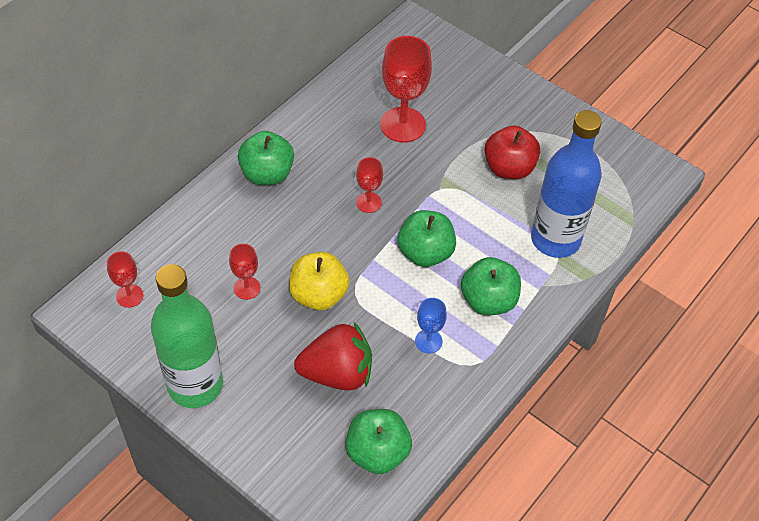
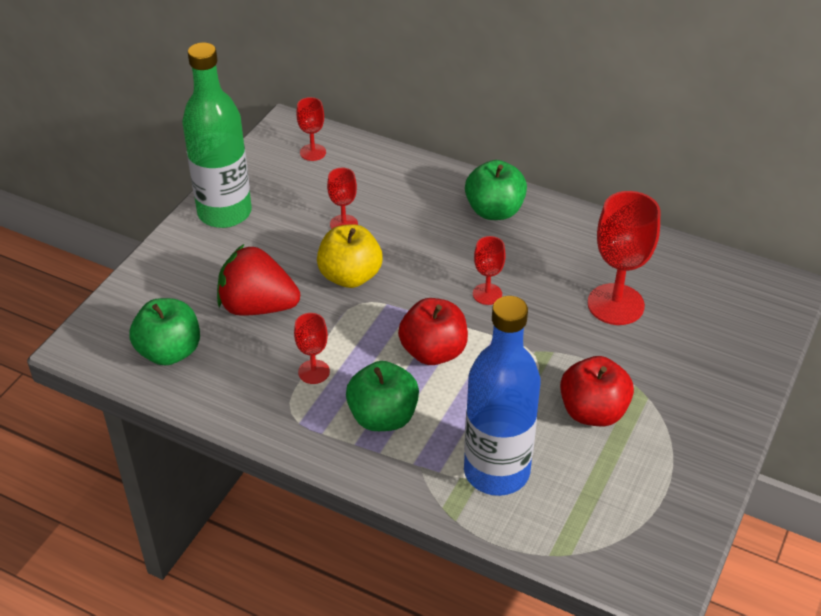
camera: 80 degrees right, 10 degrees down
red strawberry [294,322,372,390] -> red strawberry turned 120 degrees clockwise [217,244,300,316]
green apple [398,210,456,267] -> red apple [398,298,468,365]
blue goblet [415,298,447,353] -> red goblet [294,313,330,384]

